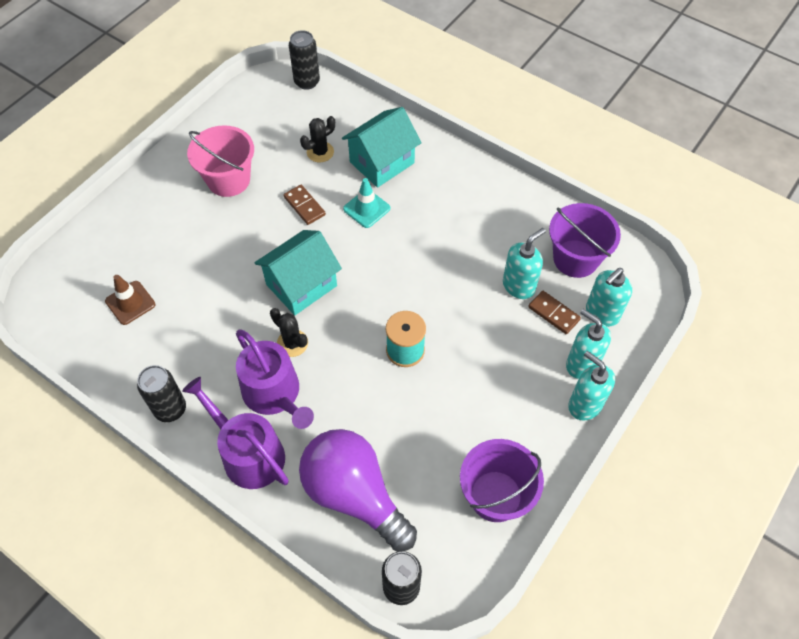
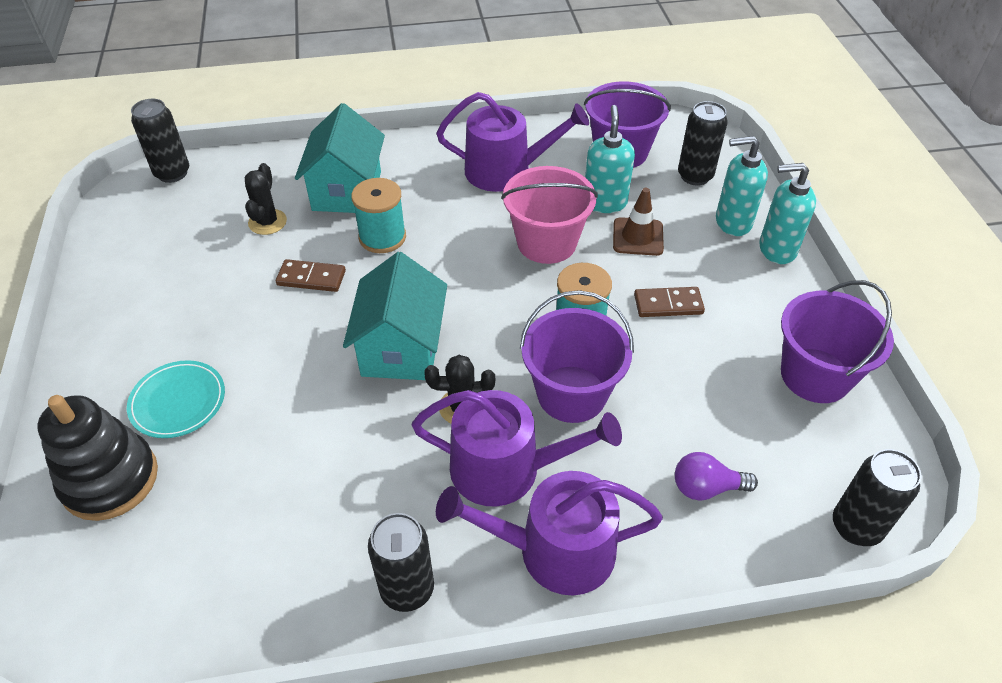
camera: 45 degrees left, 10 degrees down
brown traffic cone [105,275,155,325] -> brown traffic cone moved to [613,188,664,256]
pink bucket [187,125,254,197] -> pink bucket moved to [501,166,598,264]
purple light bulb [299,429,417,552] -> purple light bulb [675,452,758,501], size x0.43
turquoise traffic cone [343,178,390,228] -> turquoise spool [351,178,406,253]
brown domino [528,291,581,334] -> brown domino moved to [634,287,705,317]
turquoise soap dispenser [586,268,632,327] -> black can [678,101,728,186]
none -> black stacking toy [37,395,158,521]
none -> turquoise plate [127,360,225,438]
none -> purple watering can [436,92,589,192]
none -> purple bucket [520,290,634,423]

